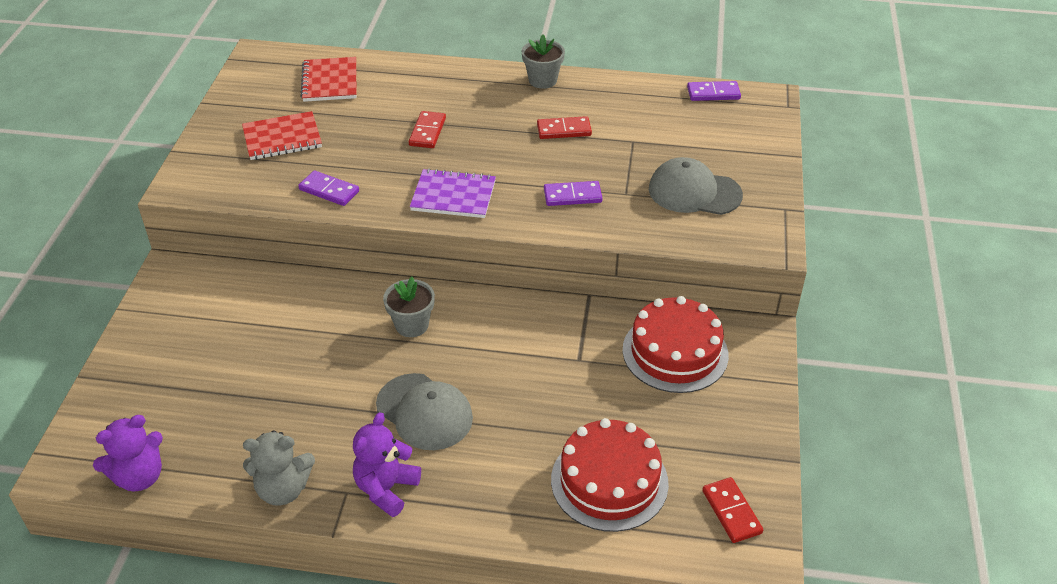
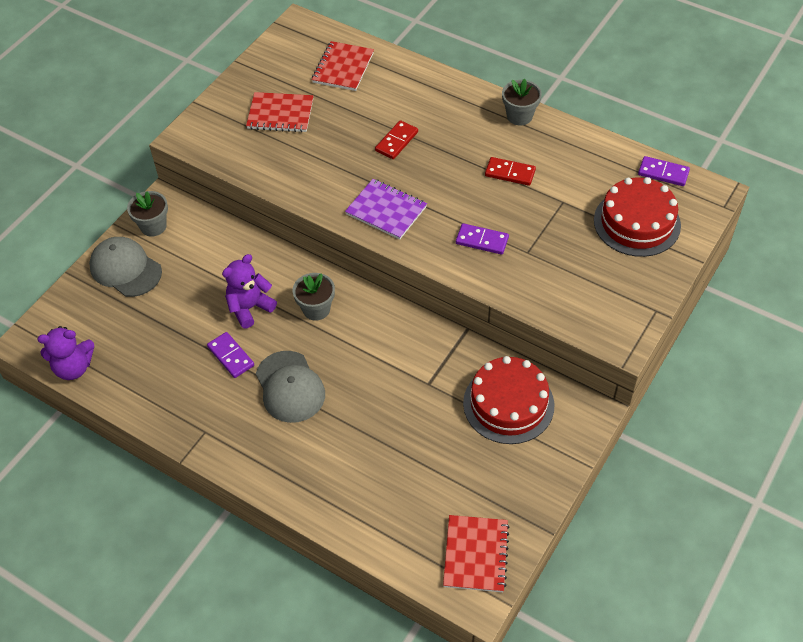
camera: 25 degrees right, 10 degrees up
grey teddy bear [243,430,315,506] -> none
purple domino [298,171,359,206] -> purple domino moved to [207,332,254,378]
purple teddy bear [353,412,421,517] -> purple teddy bear moved to [222,254,277,328]
red cake [551,418,669,532] -> red cake moved to [594,177,681,257]
grey cap [649,157,743,215] -> grey cap moved to [89,237,162,297]
red domino [702,477,763,543] -> red notebook [443,515,510,592]
none -> grey flower pot [127,191,168,237]

